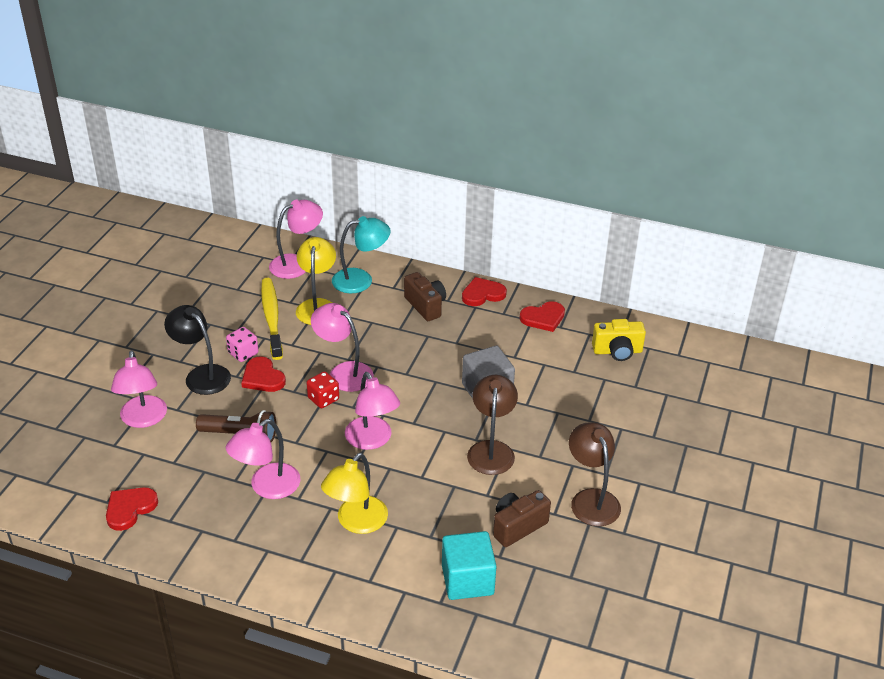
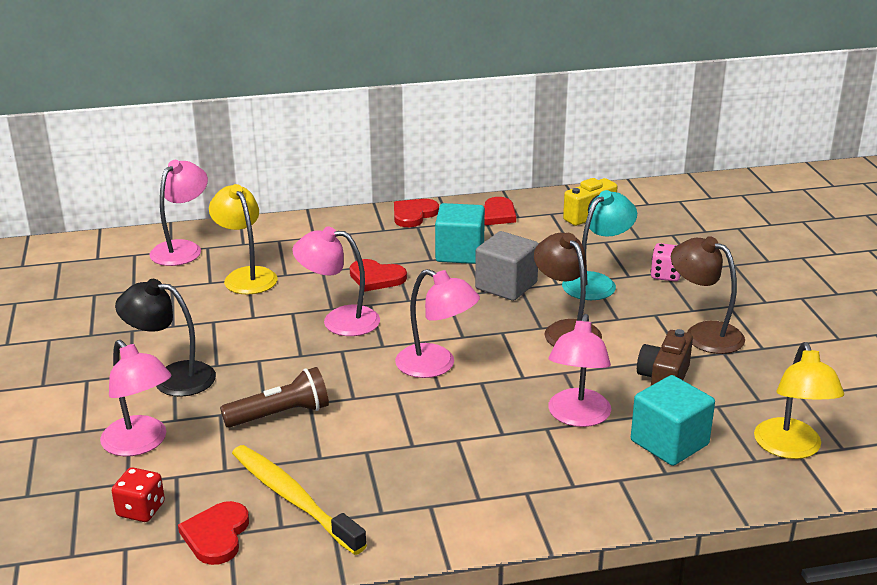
camera: 30 degrees left, 10 degrees down
pink dice [226,327,259,362] -> pink dice moved to [651,243,681,281]
pink lamp [226,419,300,499] -> pink lamp moved to [548,314,611,427]
red heart [241,357,286,392] -> red heart moved to [350,259,407,292]
yellow toothbrush [261,278,283,360] -> yellow toothbrush moved to [232,445,367,555]
red dice [307,371,339,408] -> red dice moved to [112,467,165,522]
yellow lamp [321,453,388,534] -> yellow lamp moved to [754,342,844,459]
turquoise lamp [332,216,390,293] -> turquoise lamp moved to [562,190,637,300]
brown camera [404,272,446,321] -> none
none -> turquoise cube [435,203,485,264]

